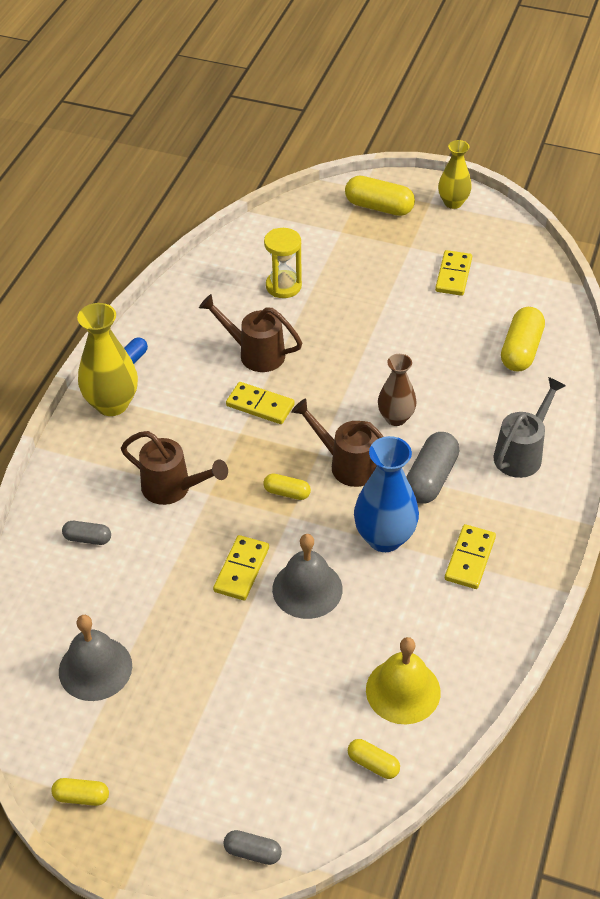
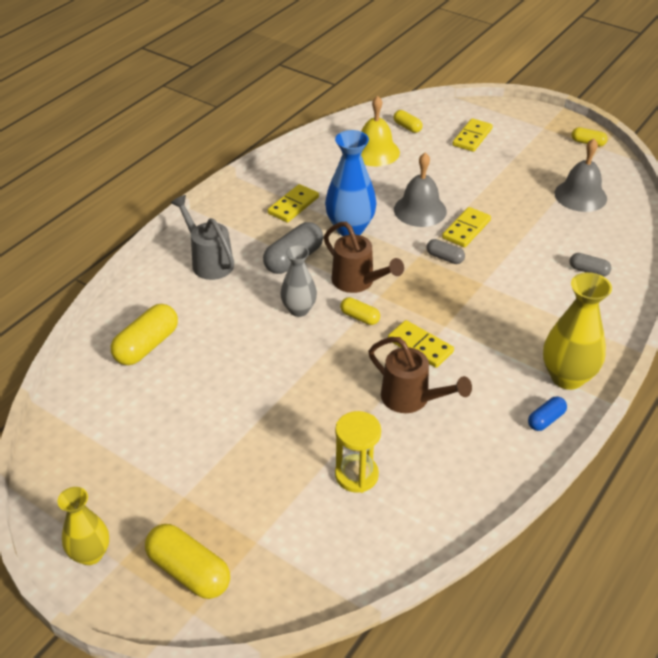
camera: 165 degrees left, 5 degrees down
brown watering can [121,431,228,505] -> none
grey capsule [224,830,282,865] -> grey capsule moved to [427,239,465,264]
yellow capsule [263,474,311,500] -> yellow capsule moved to [340,297,380,325]
brown vase [378,354,417,426] -> grey vase [281,245,317,317]
yellow domino [435,250,472,296] -> yellow domino moved to [453,118,493,152]
grey watering can [494,377,566,478] -> grey watering can turned 90 degrees clockwise [171,195,234,280]

